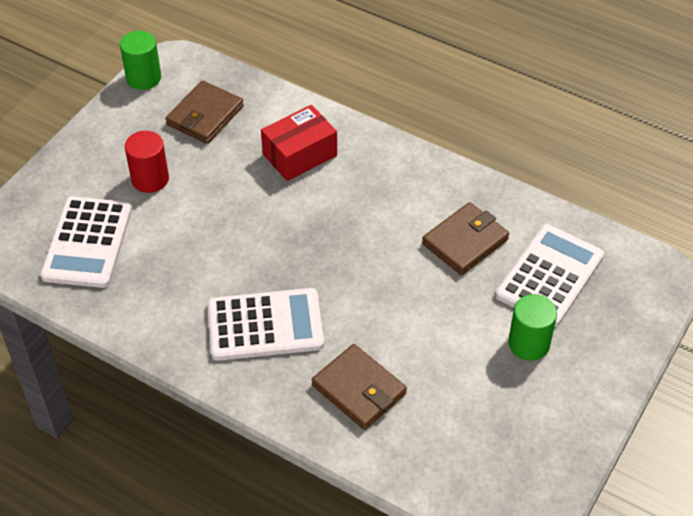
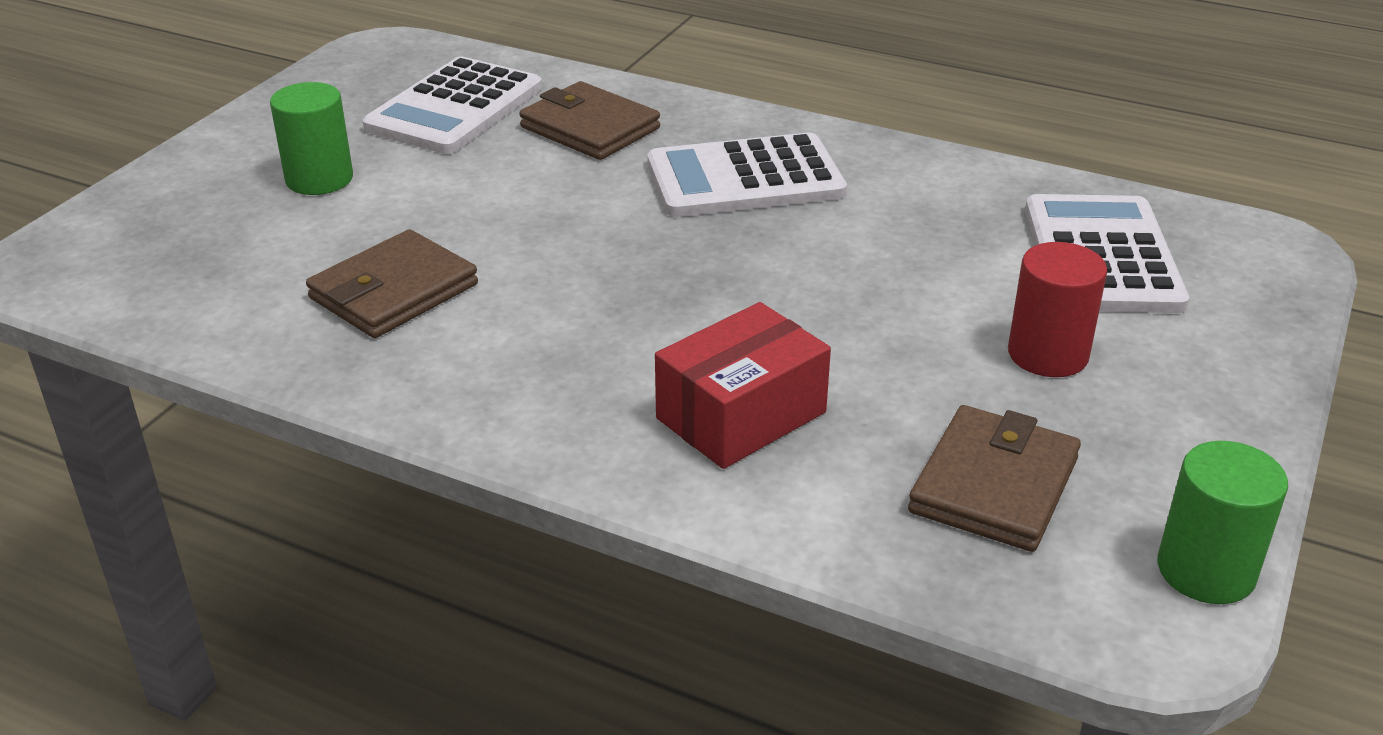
camera: 175 degrees right, 15 degrees down
white calculator [495,224,604,327] -> white calculator moved to [363,56,542,154]

